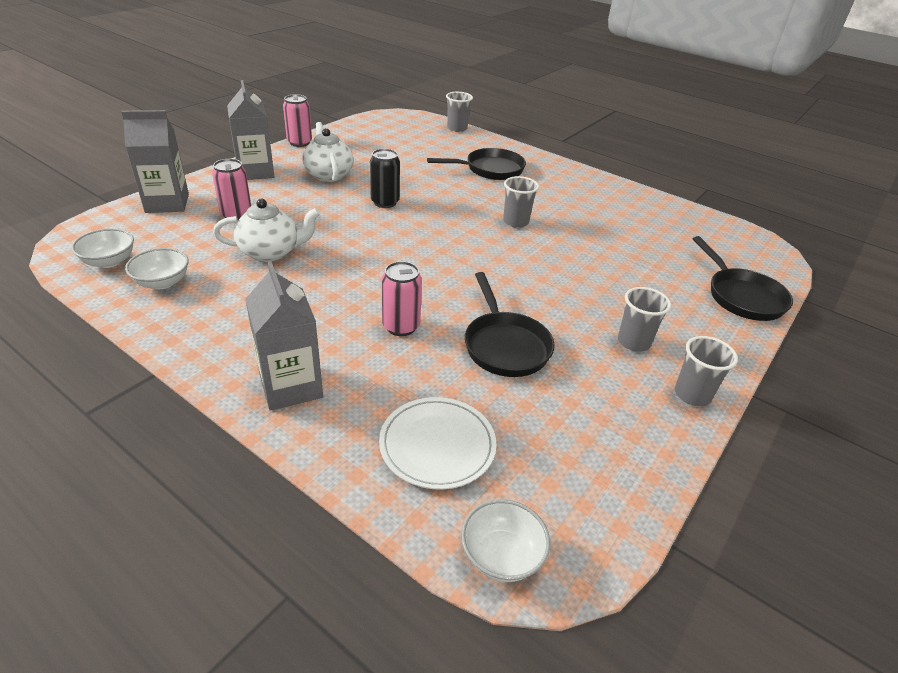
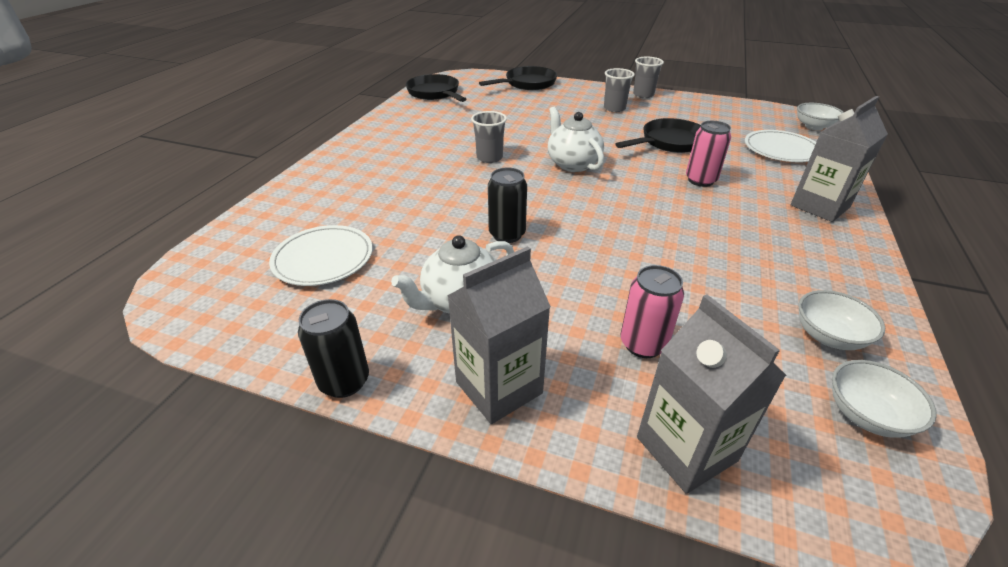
camera: 105 degrees left, 0 degrees up
white teapot [213,199,320,262] -> white teapot moved to [548,107,604,172]
pink can [283,94,312,147] -> black can [298,299,369,398]
black pan [427,148,526,180] -> black pan moved to [406,74,466,102]
grey cup [446,92,473,132] -> none
none -> white plate [269,225,373,286]

